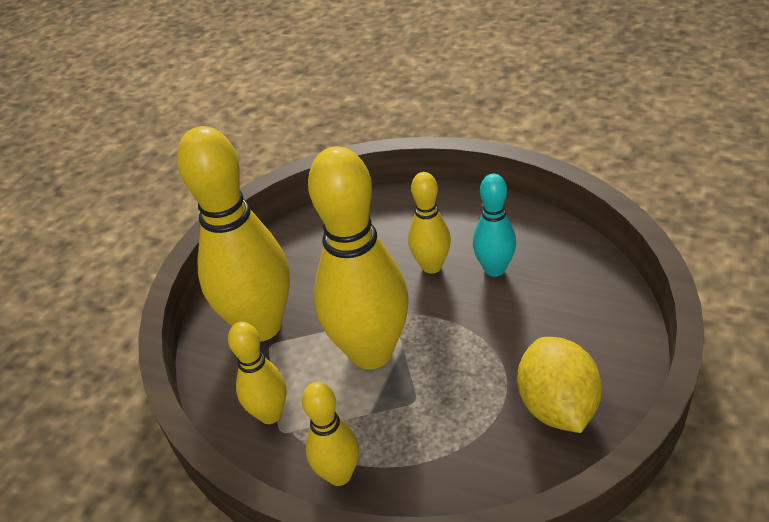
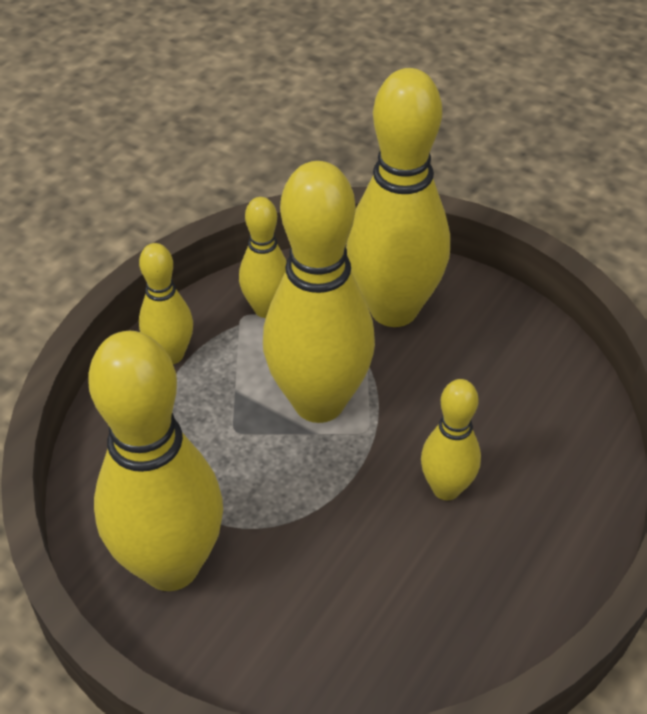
camera: 95 degrees right, 5 degrees up
turquoise bowling pin [473,174,516,277] -> none
yellow lemon [518,337,602,433] -> yellow bowling pin [88,331,223,591]

